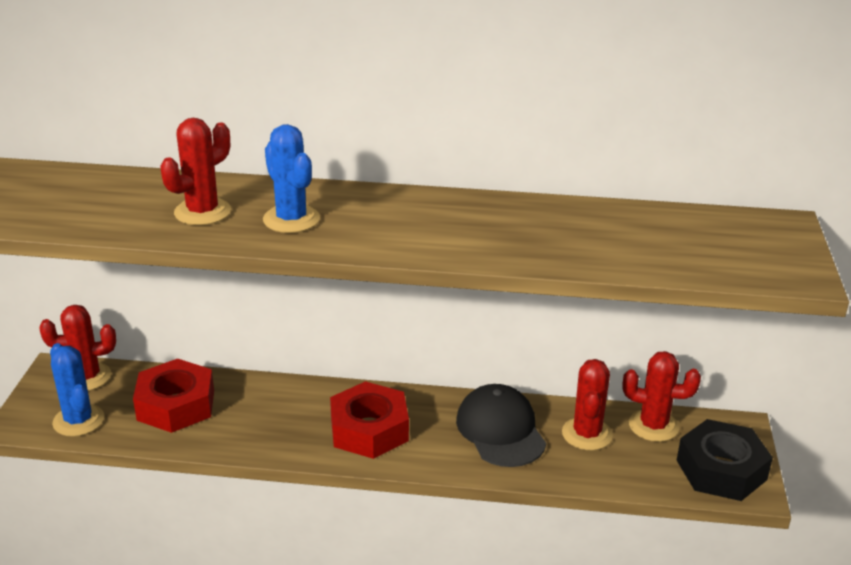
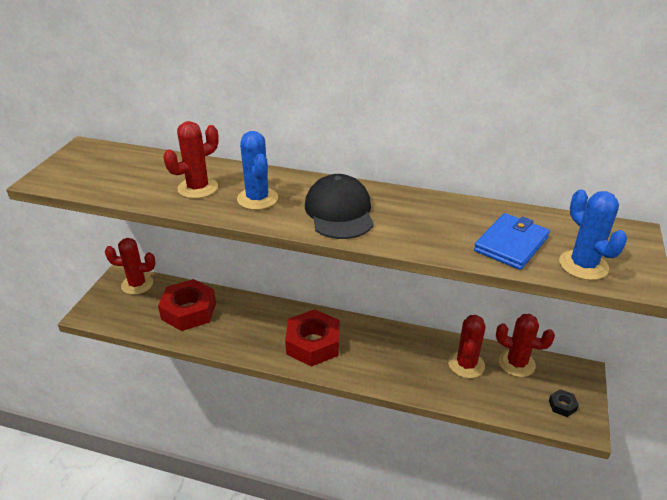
camera: 10 degrees right, 5 degrees up
blue cactus [50,343,104,437] -> blue cactus moved to [559,189,627,280]
black cap [456,384,546,467] -> black cap moved to [305,174,374,239]
black nut [677,419,773,501] -> black nut [549,389,579,417], size x0.42
none -> blue wallet [474,213,550,270]

